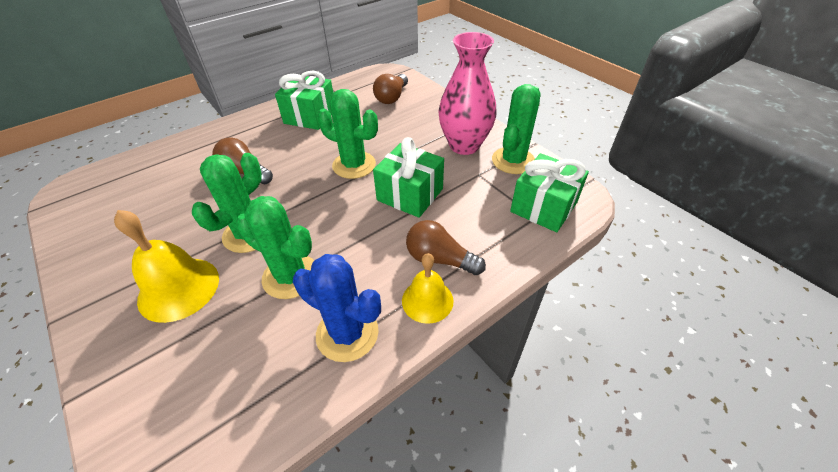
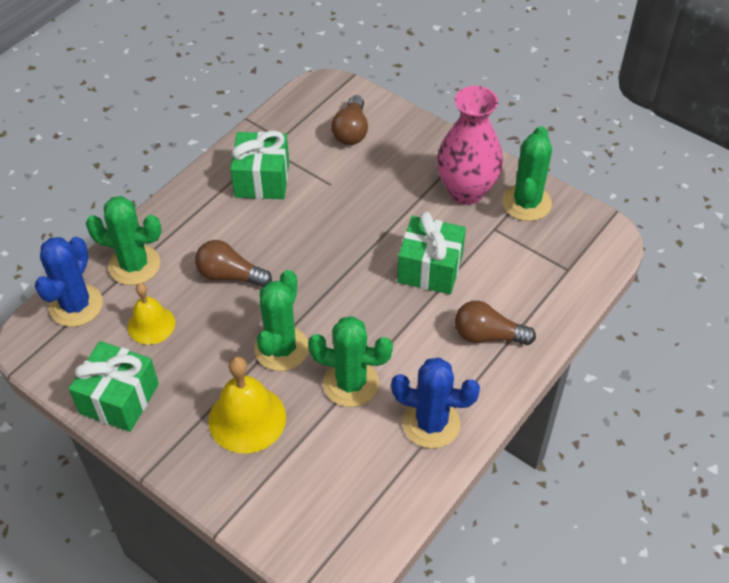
camera: 15 degrees left, 5 degrees up
green cactus [317,89,378,179] -> green cactus moved to [86,196,162,285]
yellow bell [402,253,454,324] -> yellow bell moved to [128,283,175,345]
green gift [510,153,589,232] -> green gift moved to [69,341,159,432]
none -> blue cactus [35,237,103,327]

